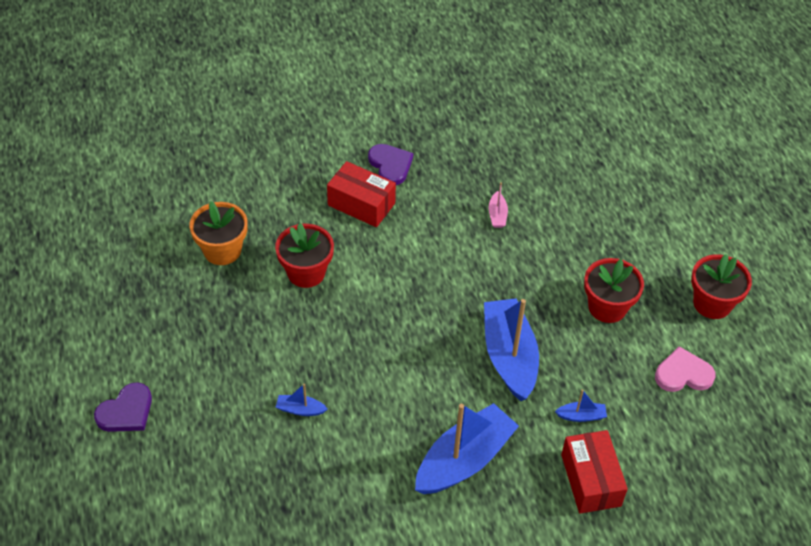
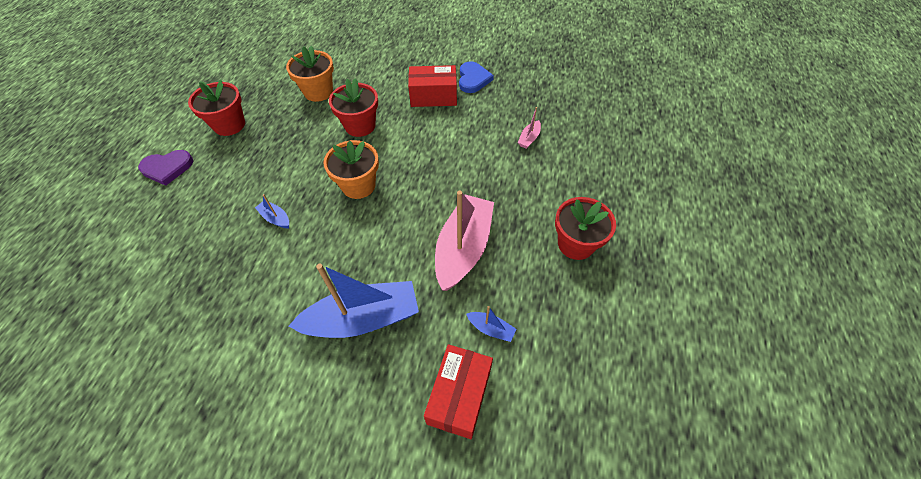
camera: 30 degrees right, 5 degrees up
red box [327,161,396,227] -> red box turned 60 degrees counterclockwise [408,65,457,107]
purple heart [368,144,413,185] -> blue heart [459,61,494,93]
blue boat [484,298,539,401] -> pink boat [435,190,494,291]
pink heart [655,346,716,392] -> none
red flower pot [691,254,752,319] -> red flower pot moved to [188,79,245,136]
none -> orange flower pot [323,140,379,199]

